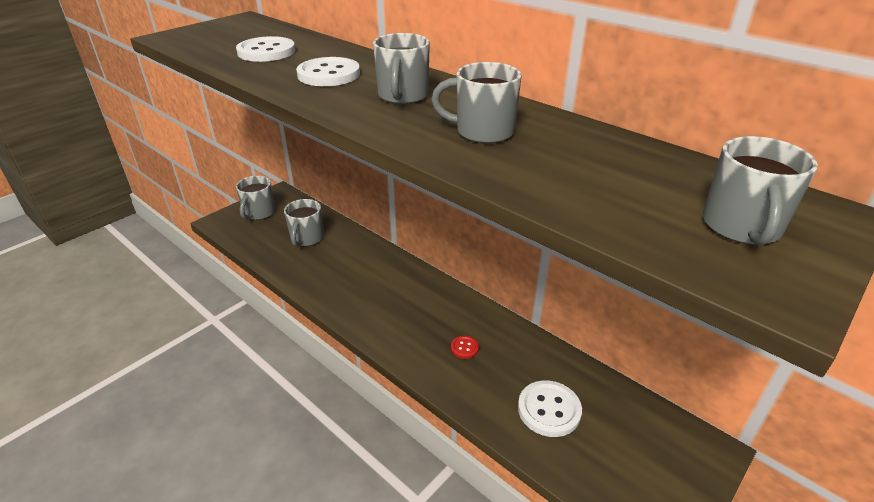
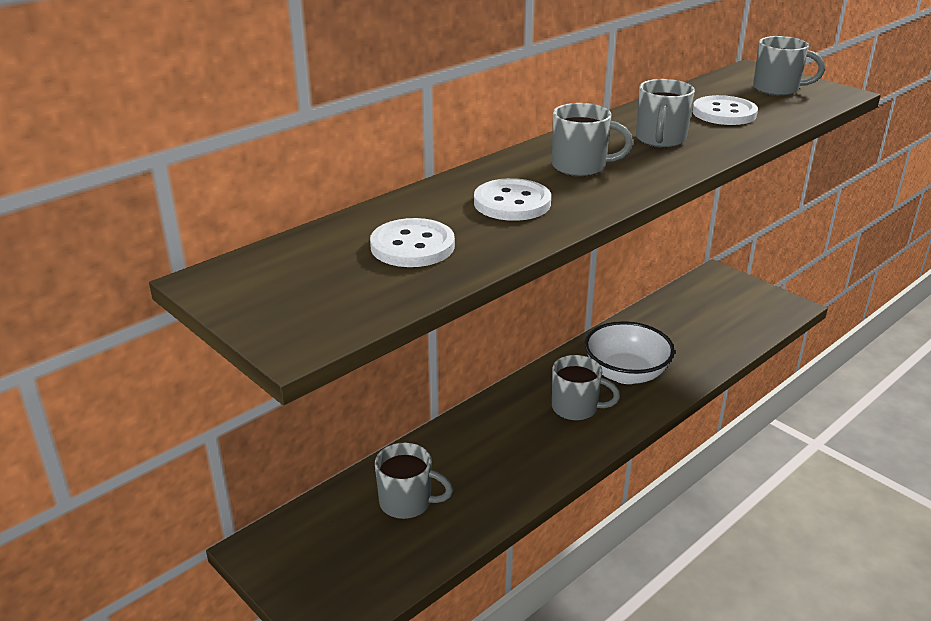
camera: 85 degrees left, 5 degrees down
grey mug [236,176,275,220] -> grey mug moved to [552,355,620,421]
red button [451,336,479,359] -> white bowl [585,321,675,384]
white button [518,380,582,437] -> white button moved to [692,95,758,125]

